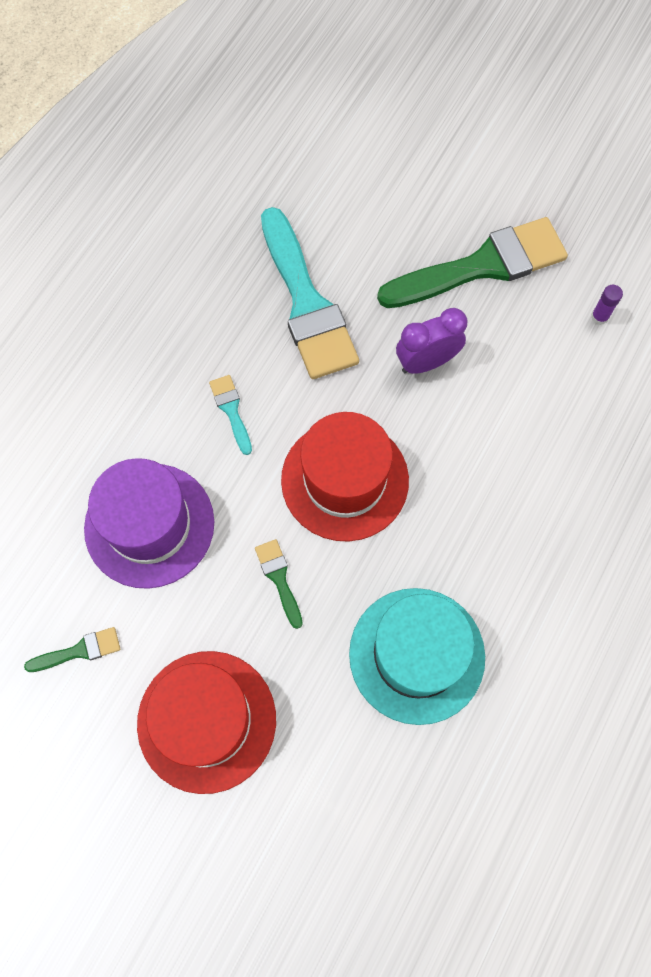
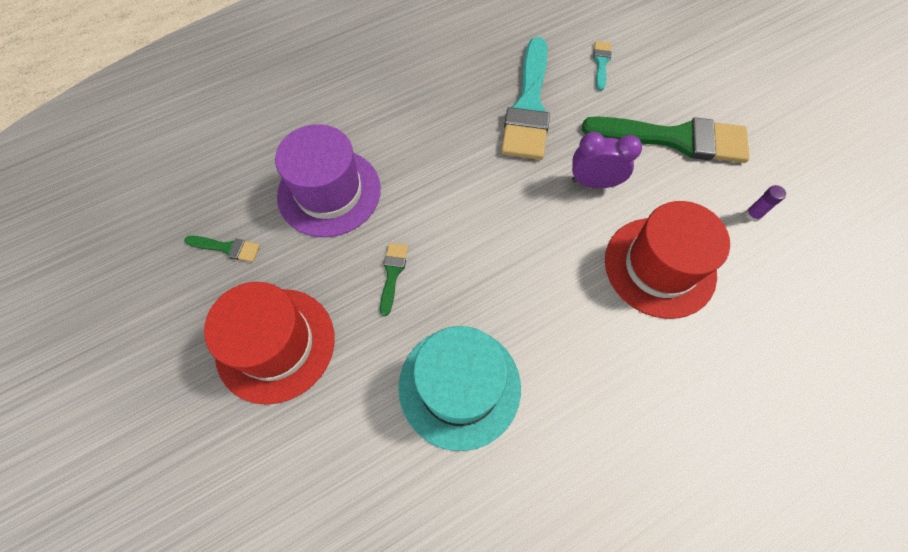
camera: 30 degrees right, 5 degrees down
turquoise brush [209,375,252,455] -> turquoise brush moved to [593,41,611,91]
red hat [281,412,409,541] -> red hat moved to [605,201,730,319]

